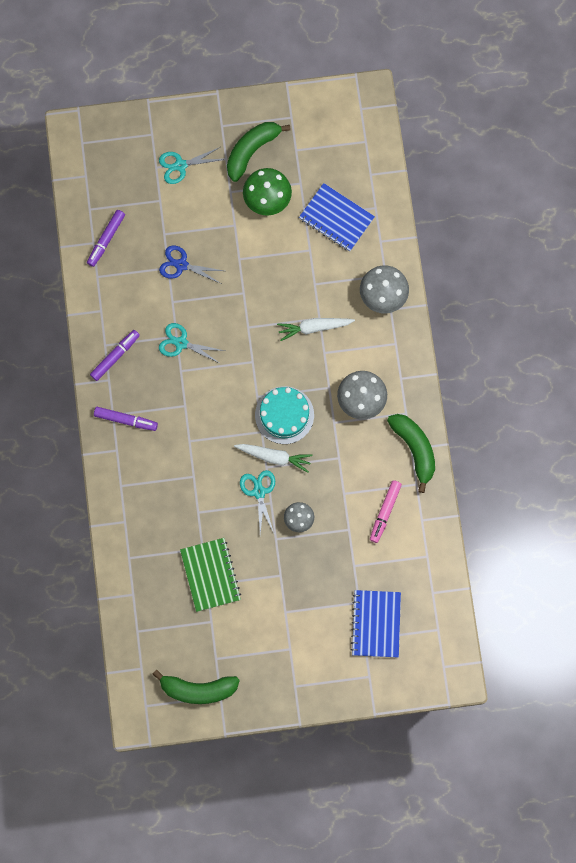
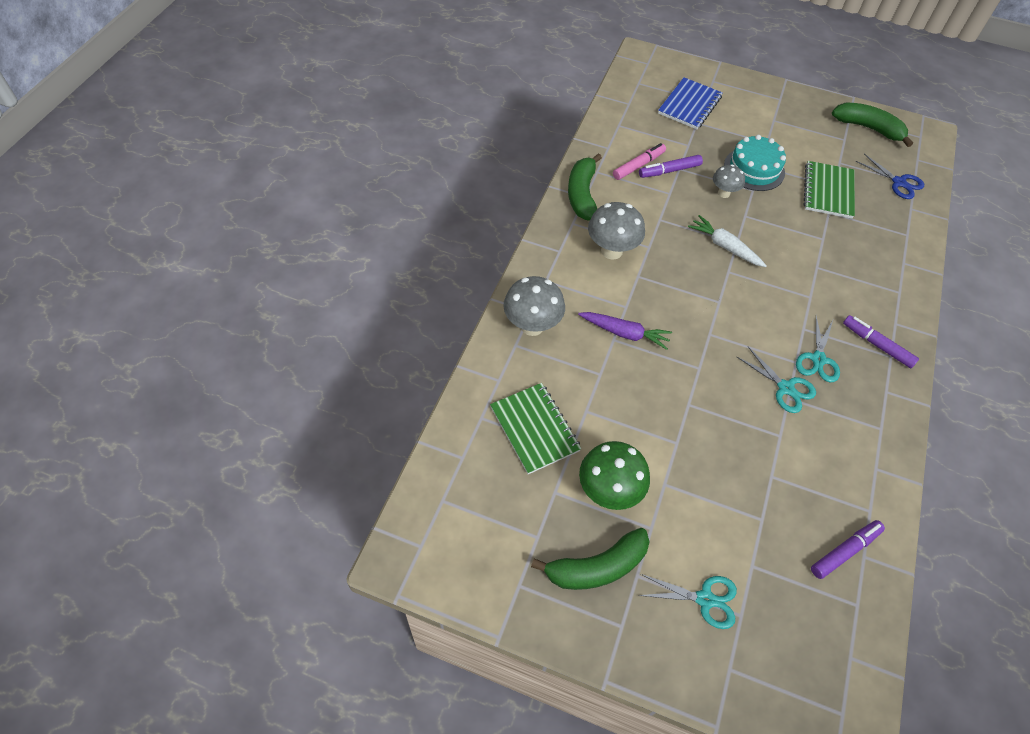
camera: 155 degrees left, 20 degrees down
purple marker [90,330,140,381] -> purple marker moved to [639,155,703,178]
blue scissors [159,246,224,283] -> blue scissors moved to [855,154,924,199]
turquoise scissors [240,470,275,534] -> turquoise scissors moved to [796,316,840,382]
turquoise cake [255,386,314,444] -> turquoise cake moved to [724,135,786,191]
white carrot [277,318,355,341] -> purple carrot [578,312,672,350]
blue notebook [299,183,375,252] -> green notebook [490,383,581,474]

